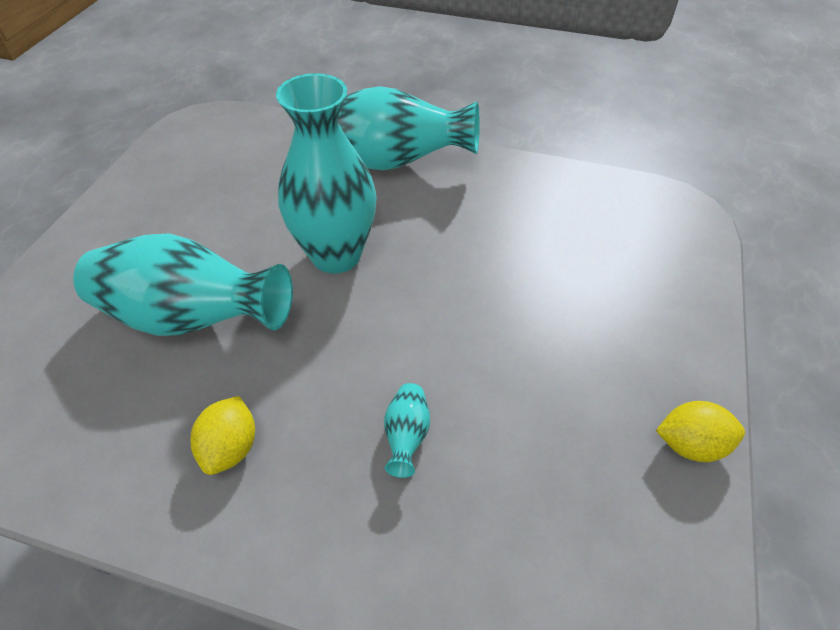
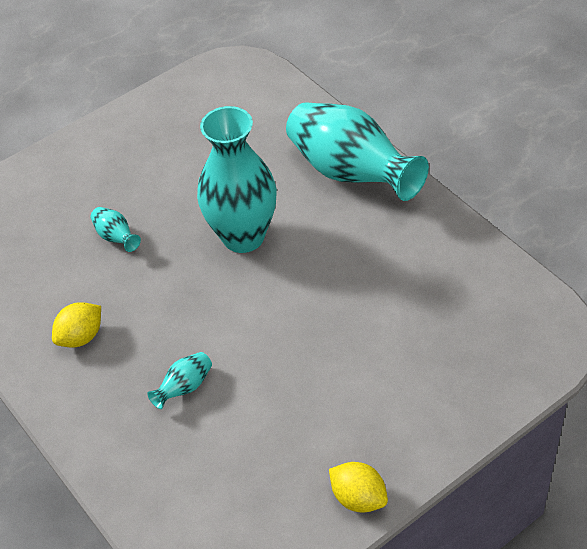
camera: 40 degrees right, 0 degrees up
turquoise vase [73,233,293,336] -> turquoise vase [90,207,141,252], size x0.41

